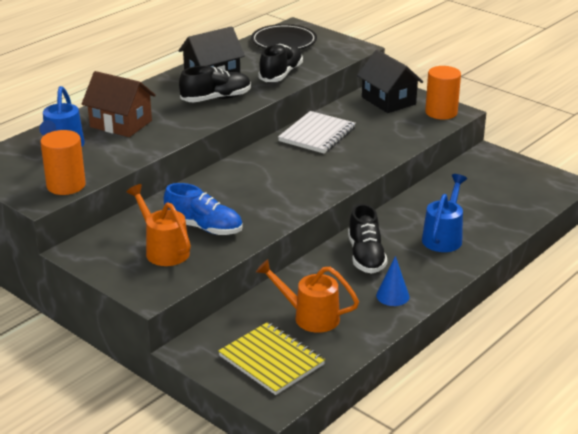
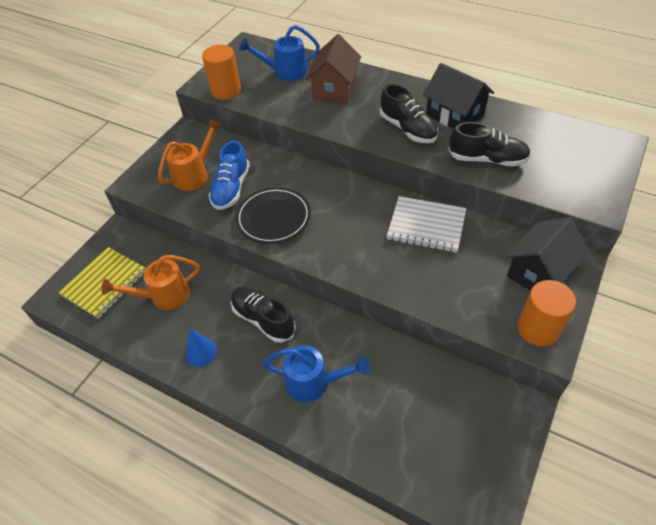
camera: 80 degrees right, 20 degrees up
black plate [251,24,317,49] -> black plate moved to [235,187,311,244]
orange watering can [256,259,359,333] -> orange watering can turned 120 degrees counterclockwise [101,255,200,310]
black shoe [348,204,387,274] -> black shoe turned 60 degrees clockwise [231,287,296,343]

